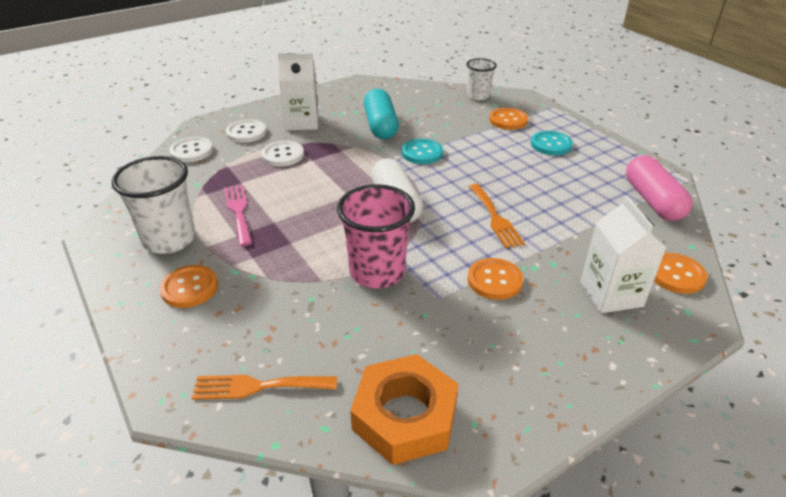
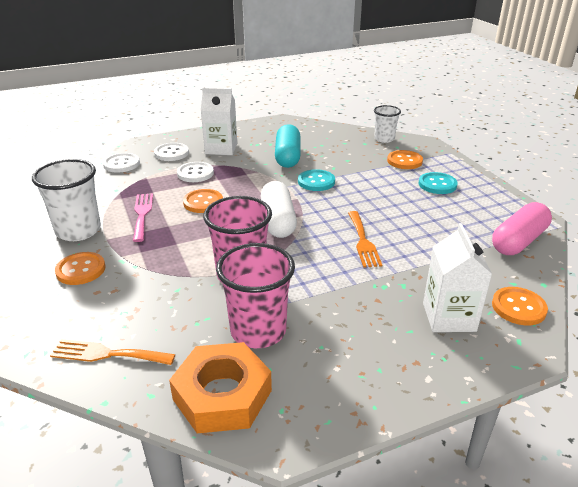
camera: 10 degrees right, 5 degrees down
orange button [468,258,523,300] -> orange button moved to [183,189,223,213]
pink capsule [626,155,692,221] -> pink capsule turned 45 degrees clockwise [492,202,552,255]
none -> pink cup [216,243,295,348]

